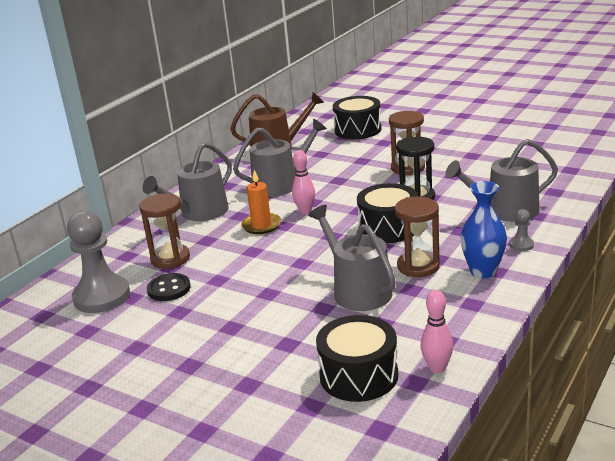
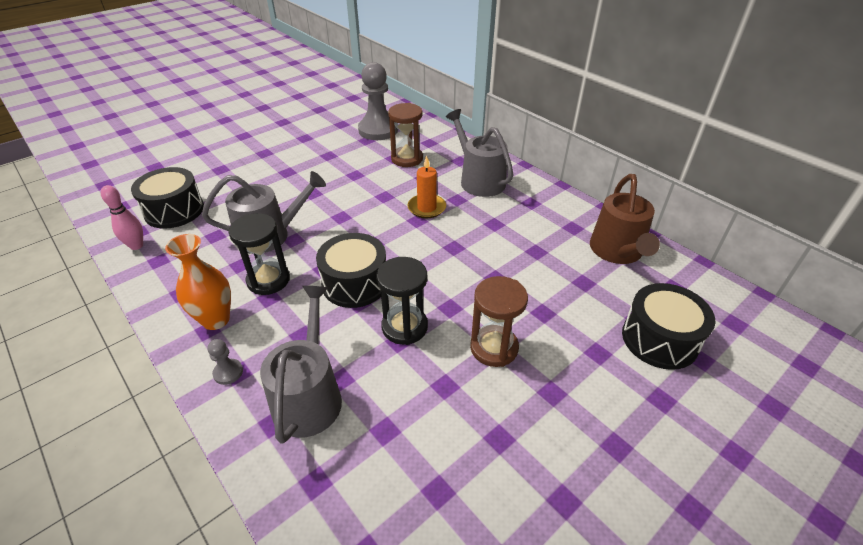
camera: 105 degrees right, 15 degrees up
black button [147,273,191,301] -> none
grey watering can [233,118,327,197] -> none
pink bowling pin [292,150,315,214] -> none
brown hourglass [395,197,440,277] -> black hourglass [229,213,290,295]
blue vase [460,181,507,278] -> orange vase [165,234,231,330]

